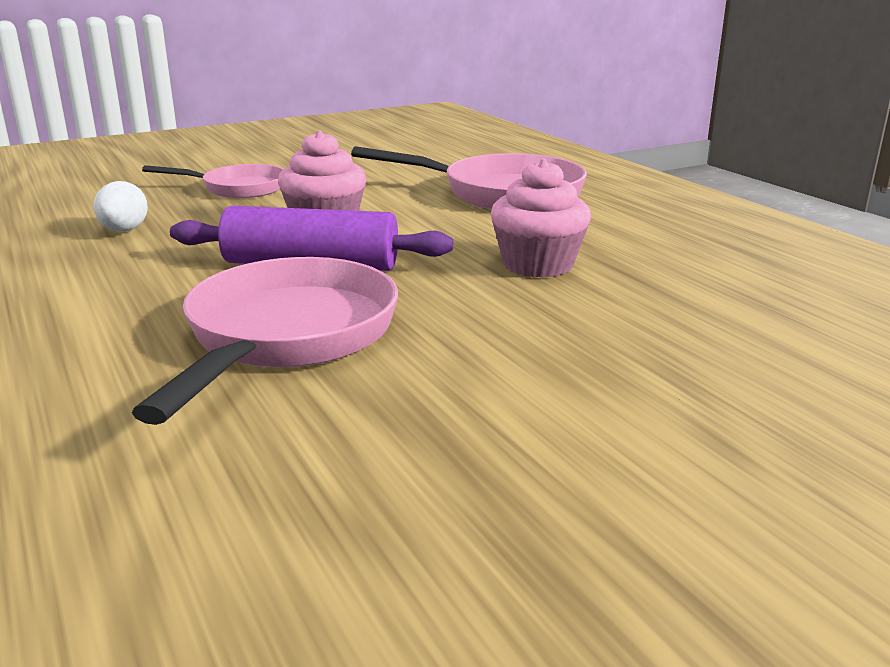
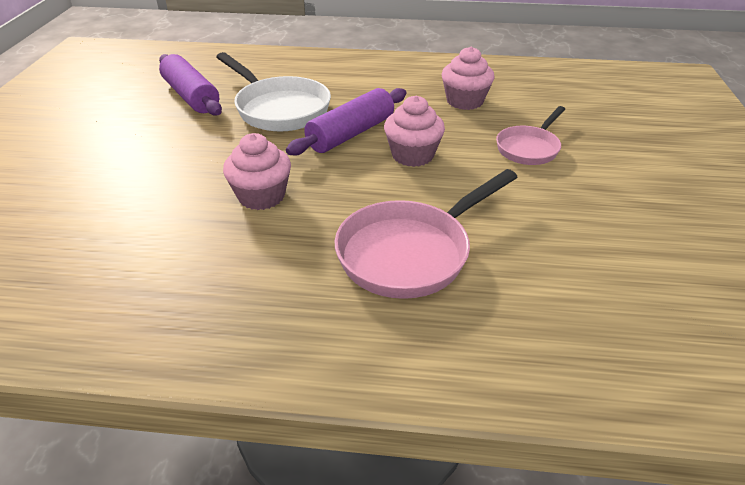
camera: 125 degrees right, 15 degrees up
white egg [93,181,148,232] -> pink cupcake [442,47,494,110]
pink pan [132,257,398,425] -> white pan [216,52,331,131]
none -> purple rolling pin [159,54,222,116]

